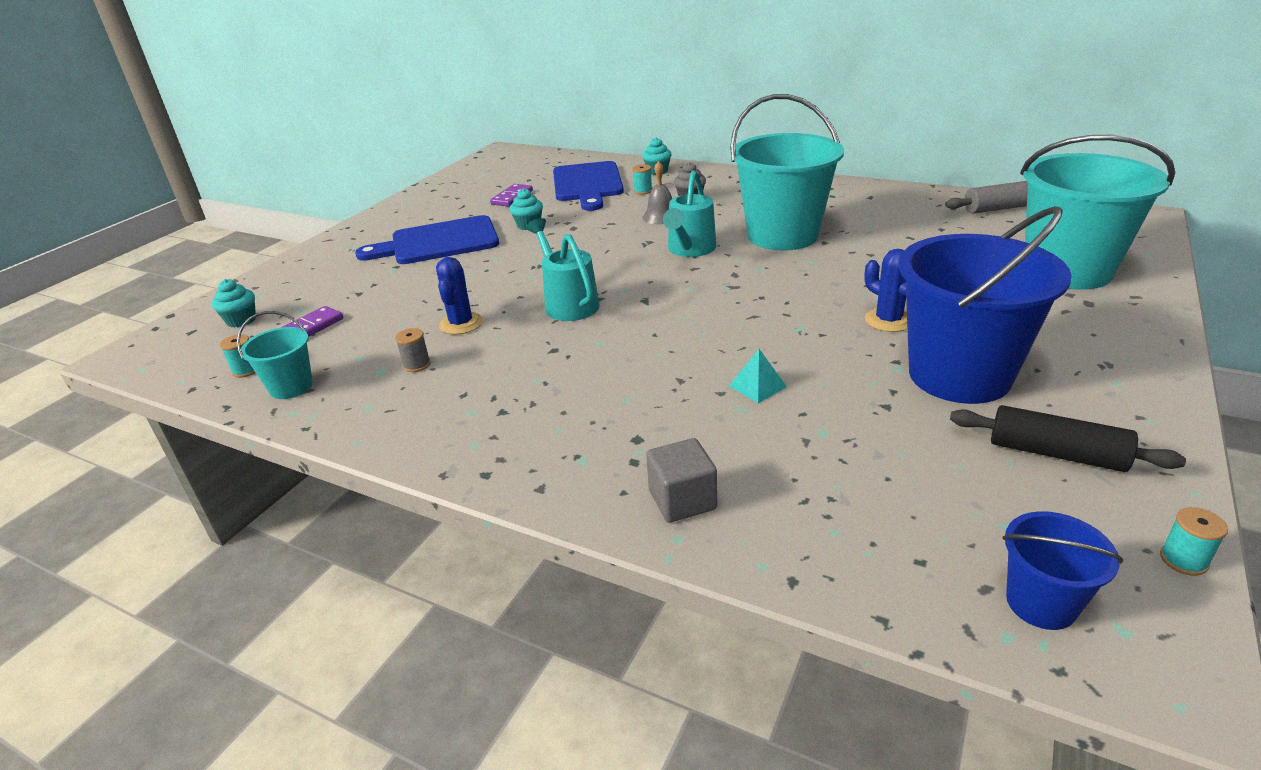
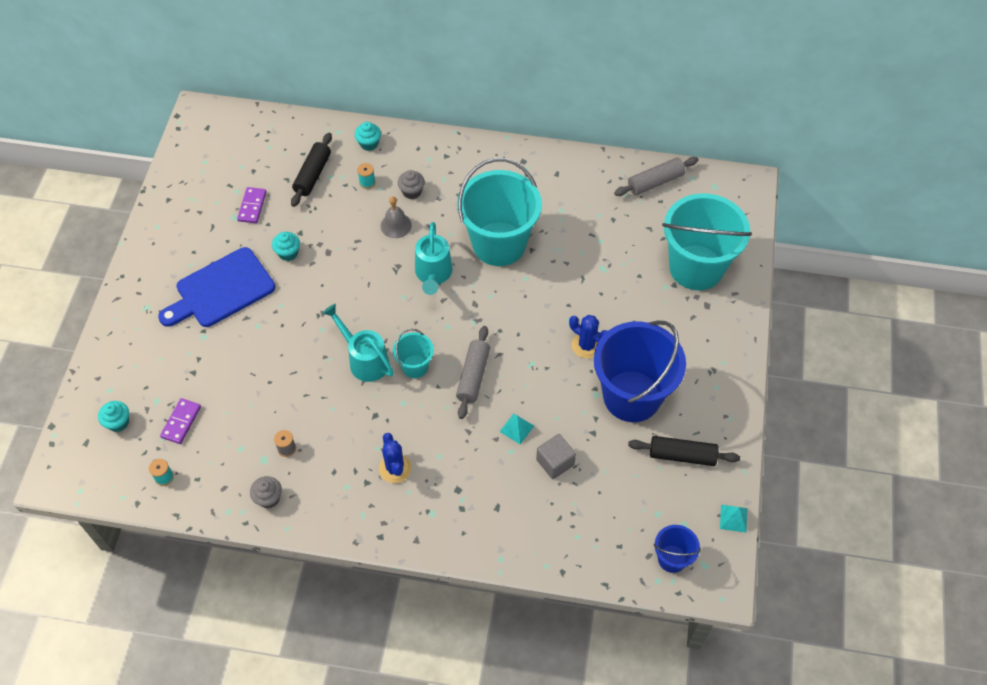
camera: 20 degrees left, 25 degrees up
turquoise bucket [237,311,313,399] -> turquoise bucket moved to [393,329,434,378]
blue cactus [436,257,483,335] -> blue cactus moved to [379,433,412,483]
blue cutting board [553,161,624,211] -> black rolling pin [291,133,332,207]
grey cube [646,438,717,523] -> grey cube moved to [536,434,576,479]
turquoise spool [1160,507,1228,576] -> turquoise pyramid [720,505,747,533]
none -> grey cupcake [250,476,282,508]
none -> grey rolling pin [456,326,490,419]

